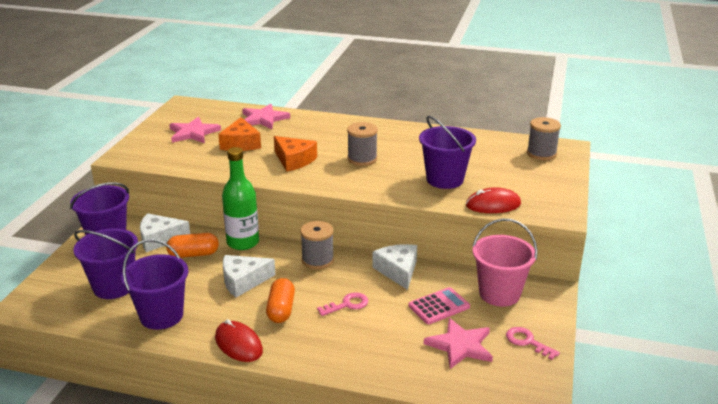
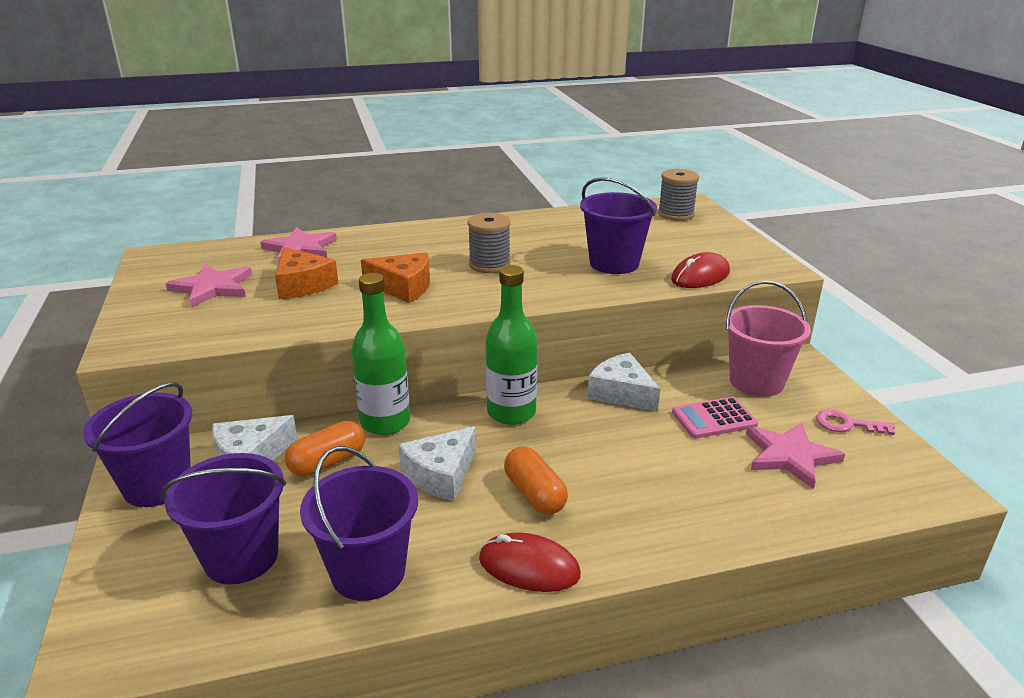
camera: 30 degrees left, 0 degrees up
grey spool [300,221,334,269] -> green bottle [486,265,537,425]
pink key [317,292,368,316] -> none
pink calculator [408,287,470,324] -> pink calculator turned 135 degrees counterclockwise [672,397,758,438]

